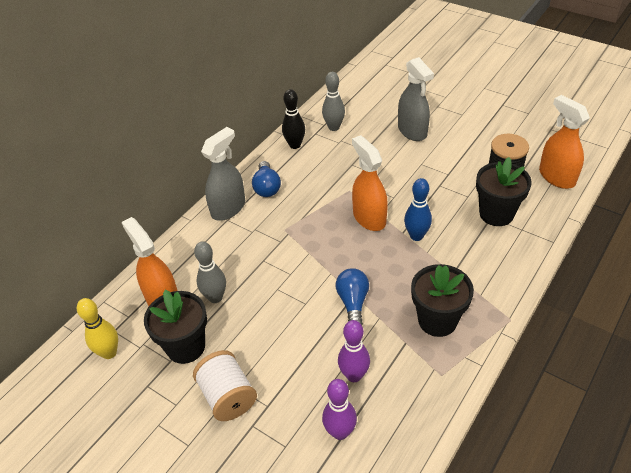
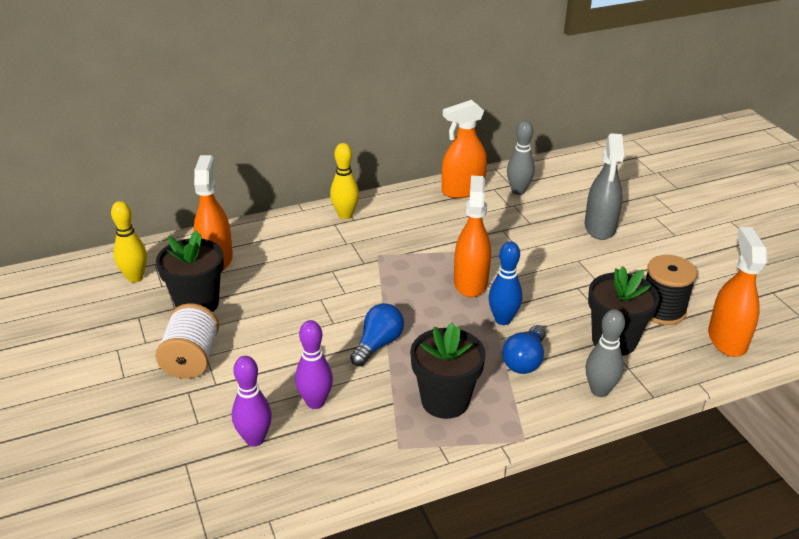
camera: 30 degrees right, 10 degrees down
grey bowling pin [194,241,226,303] -> grey bowling pin moved to [586,309,625,397]
grey spray bottle [201,127,245,221] -> yellow bowling pin [330,143,359,219]
blue light bulb [252,161,281,197] -> blue light bulb moved to [502,325,546,374]
black bowling pin [282,89,305,149] -> orange spray bottle [442,100,487,198]

